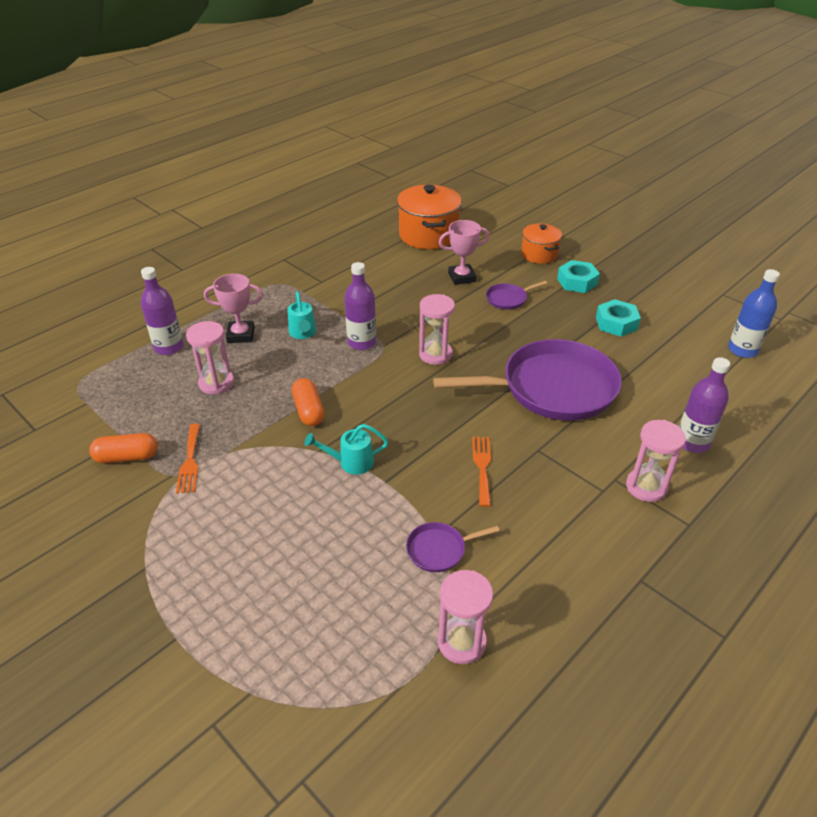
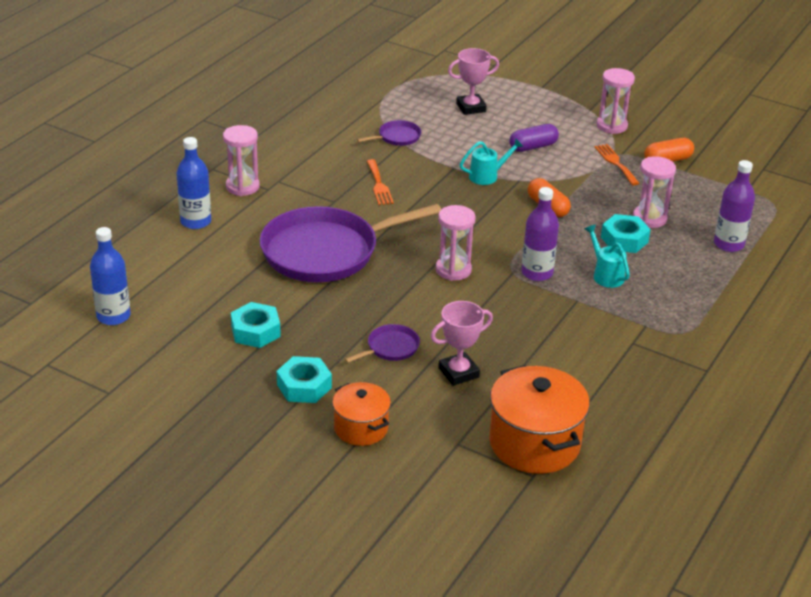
camera: 165 degrees right, 5 degrees down
pink trophy [204,274,263,343] -> pink trophy moved to [448,48,499,115]
pink hourglass [438,570,493,664] -> pink hourglass moved to [597,68,635,134]
purple bottle [679,357,730,453] -> blue bottle [177,137,211,229]
none -> purple capsule [510,124,559,152]
none -> turquoise nut [601,214,651,253]

